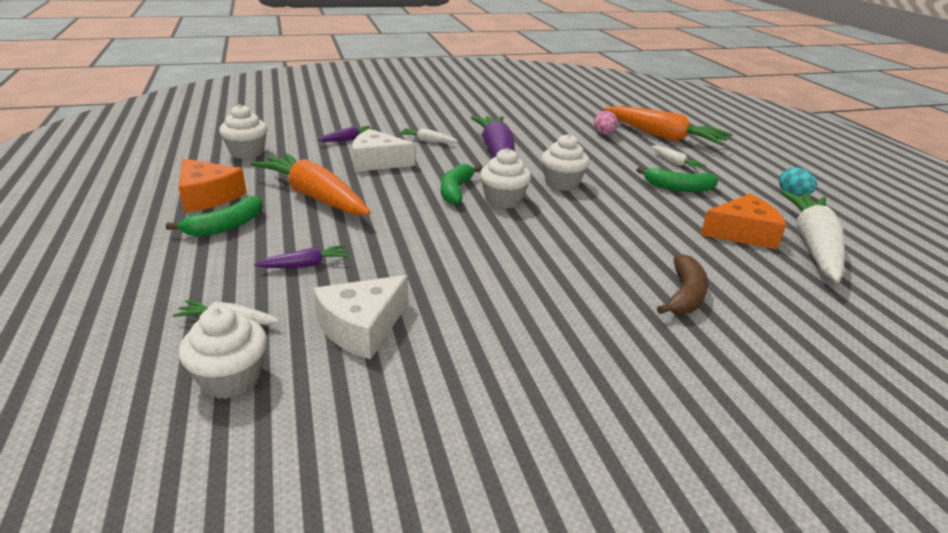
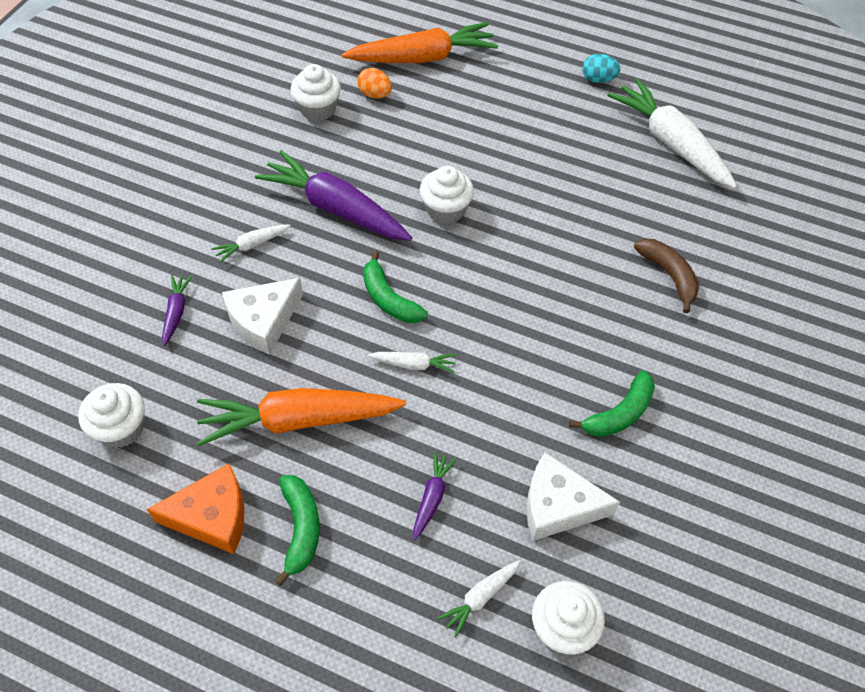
camera: 50 degrees left, 25 degrees up
white cheese [314,275,408,359] -> white cheese turned 105 degrees clockwise [526,453,620,541]
white cupcake [480,148,531,209] -> white cupcake moved to [291,64,341,121]
pink egg [594,111,618,135] -> orange egg [357,68,392,99]
green banana [637,167,718,192] -> green banana moved to [569,370,655,437]
white carrot [651,146,706,170] -> white carrot moved to [368,352,456,373]
orange cheese [701,194,786,250] -> none

